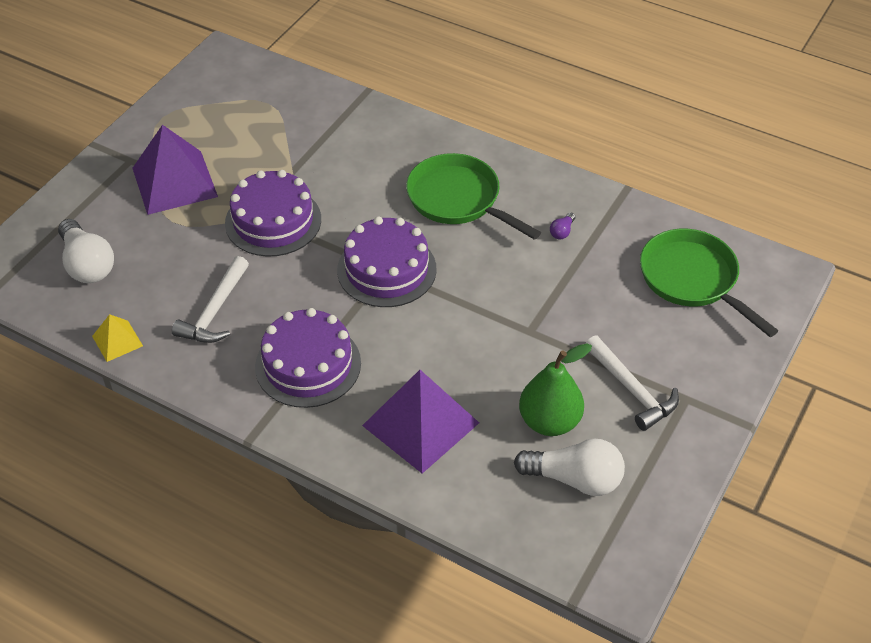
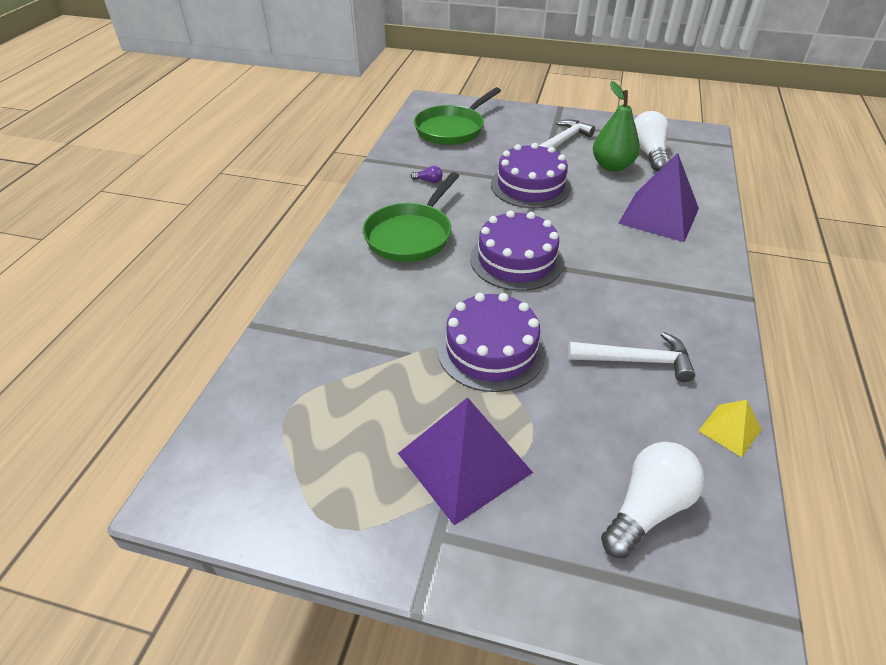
camera: 105 degrees left, 5 degrees down
purple cake [255,308,361,408] -> purple cake moved to [491,143,571,208]

